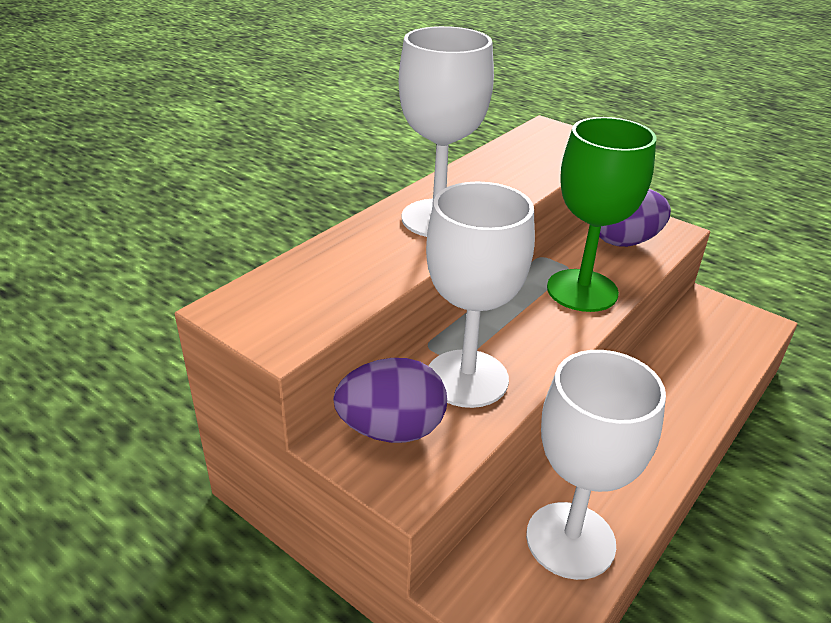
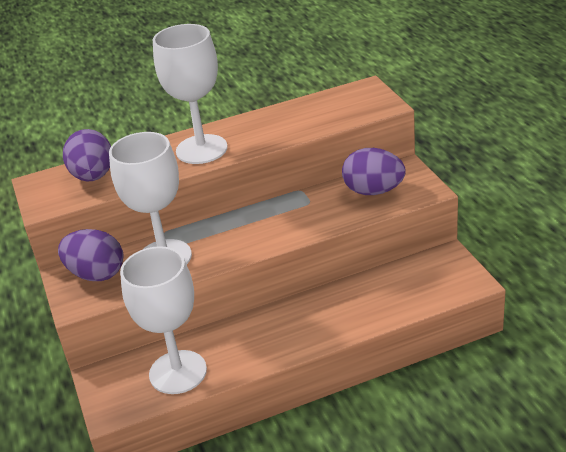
camera: 35 degrees right, 0 degrees up
green goblet [547,117,657,312] -> none
none -> purple egg [63,129,111,181]

